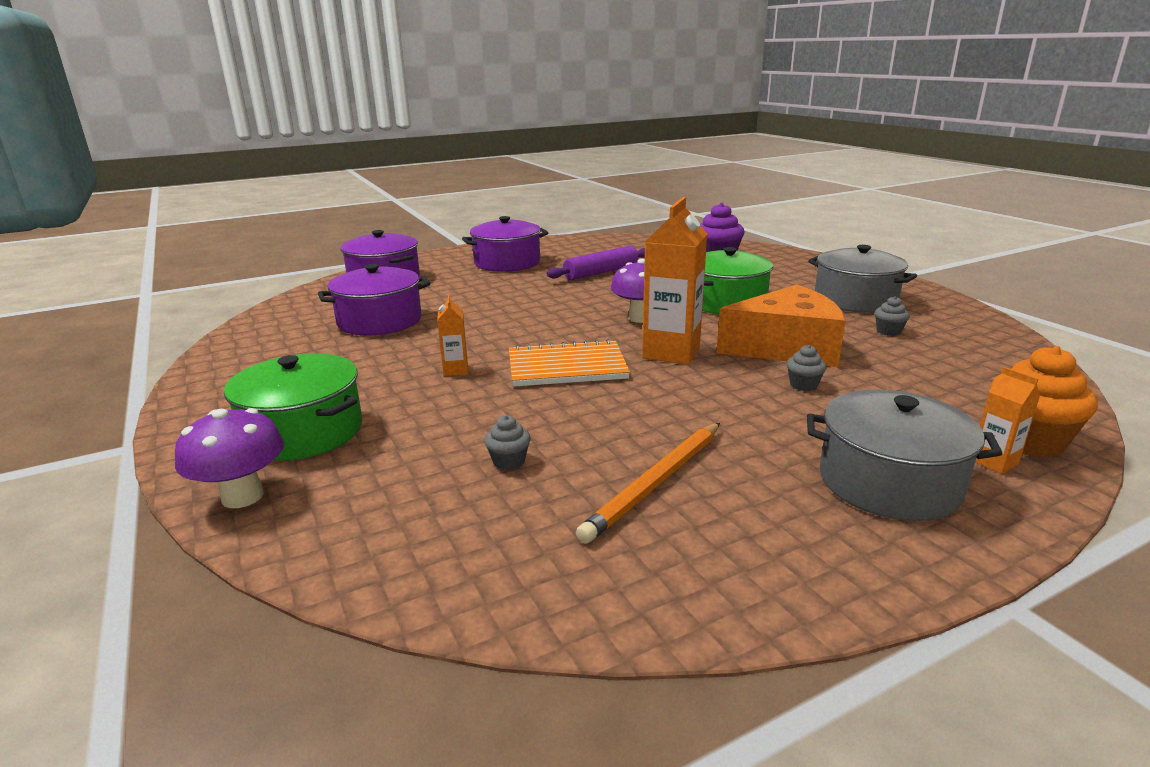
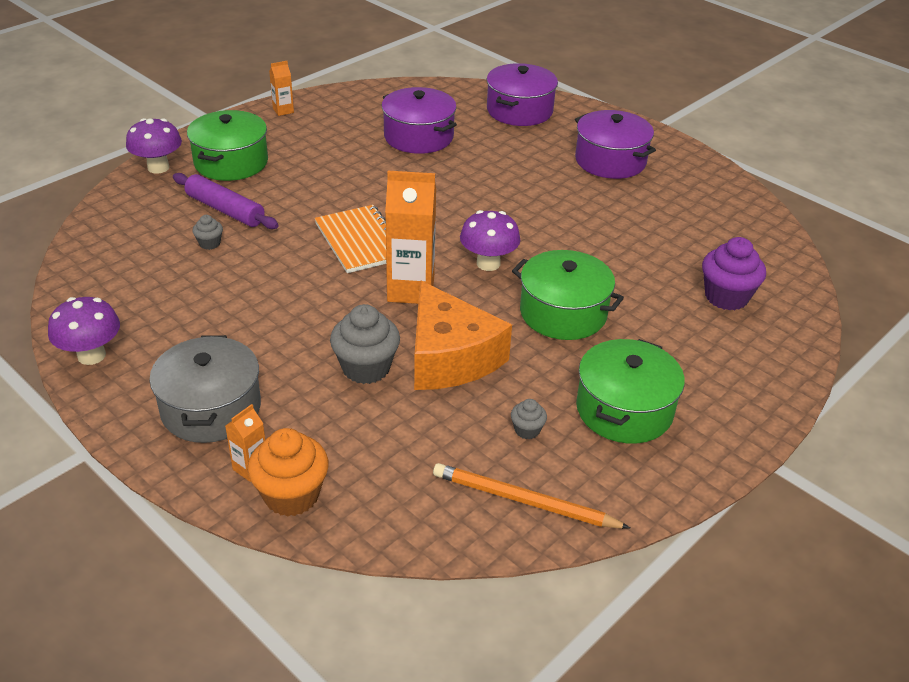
camera: 70 degrees right, 15 degrees up
orange carton [437,295,468,376] -> orange carton moved to [269,61,294,116]
purple rolling pin [546,245,645,280] -> purple rolling pin moved to [173,173,279,229]
orange pencil [576,423,720,544] -> orange pencil moved to [433,463,630,529]
grey cupcake [786,345,826,391] -> grey cupcake [330,304,400,384], size x2.01
grey pot [808,245,917,313] -> green pot [576,339,685,444]
none -> purple mushroom [48,297,120,365]

